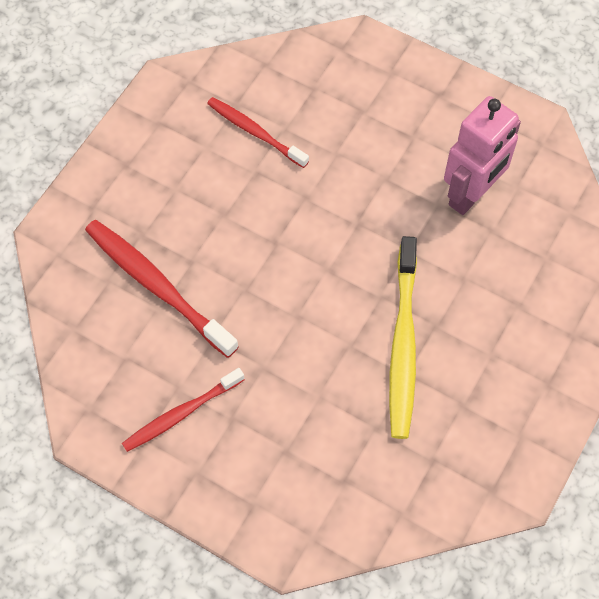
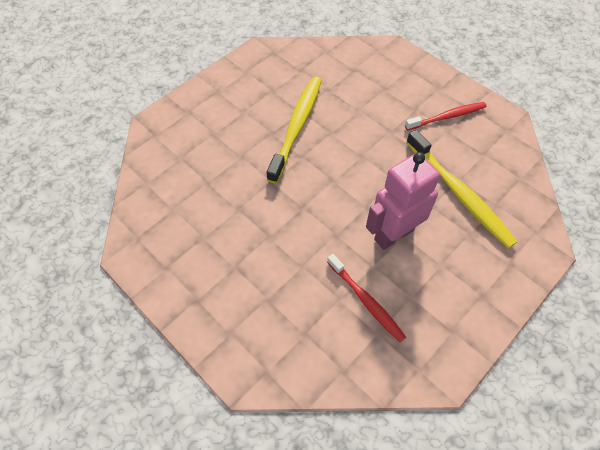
camera: 165 degrees left, 5 degrees down
red toothbrush [85,220,239,358] -> yellow toothbrush [406,130,517,248]
pink robot [444,96,521,215] -> pink robot moved to [366,152,440,250]

